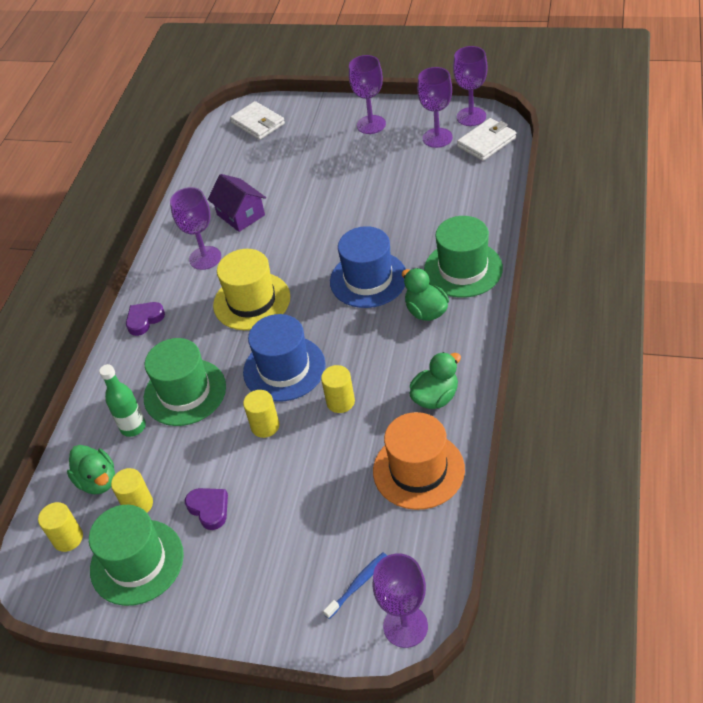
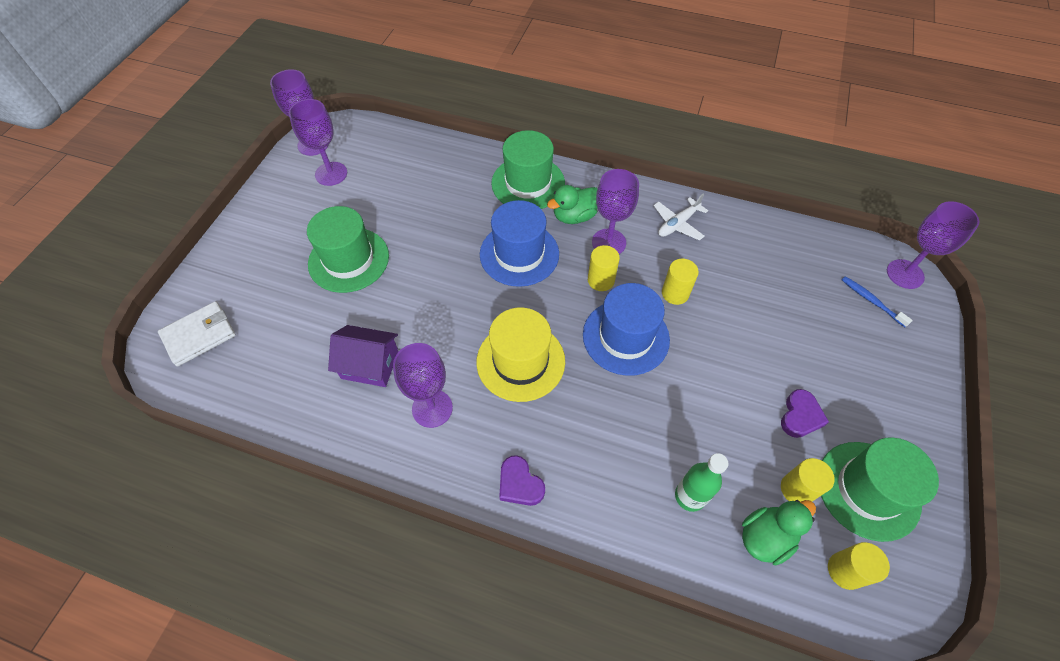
camera: 90 degrees left, 10 degrees up
green hat [144,338,226,426] -> green hat moved to [307,206,389,293]
purple heart [185,488,228,530] -> purple heart turned 150 degrees clockwise [781,389,829,438]
purple house [207,174,266,232] -> purple house turned 45 degrees clockwise [328,325,399,387]
yellow cylinder [243,390,279,438] -> yellow cylinder moved to [588,245,620,291]
purple goblet [349,55,386,134] -> purple goblet moved to [592,169,639,254]
orange hat [373,412,465,510] -> none
green duck [409,352,461,409] -> white plane [653,194,708,241]
white wallet [457,118,516,161] -> none

